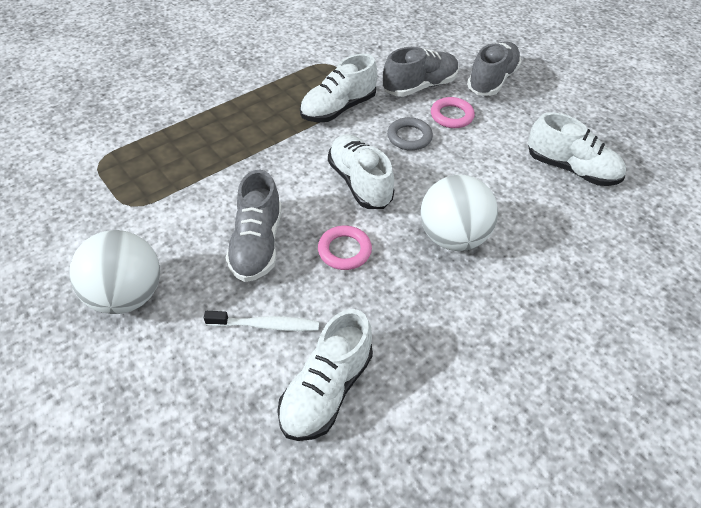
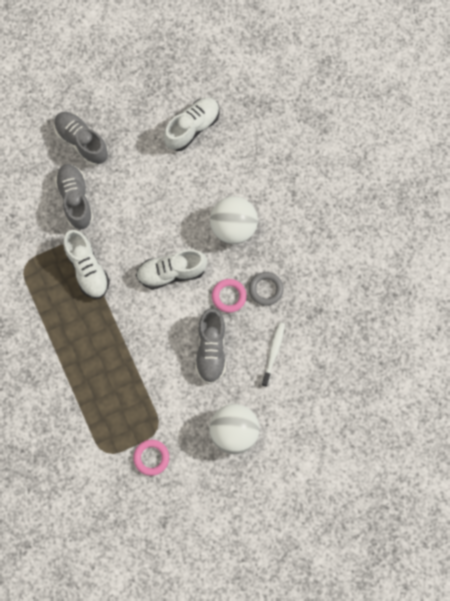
camera: 75 degrees left, 25 degrees up
grey shoe [226,170,282,282] -> grey shoe turned 75 degrees clockwise [195,308,226,384]
white shoe [277,309,373,441] -> none
grey ring [387,117,433,151] -> grey ring moved to [249,272,284,306]
pink ring [431,97,475,128] -> pink ring moved to [133,440,169,476]

